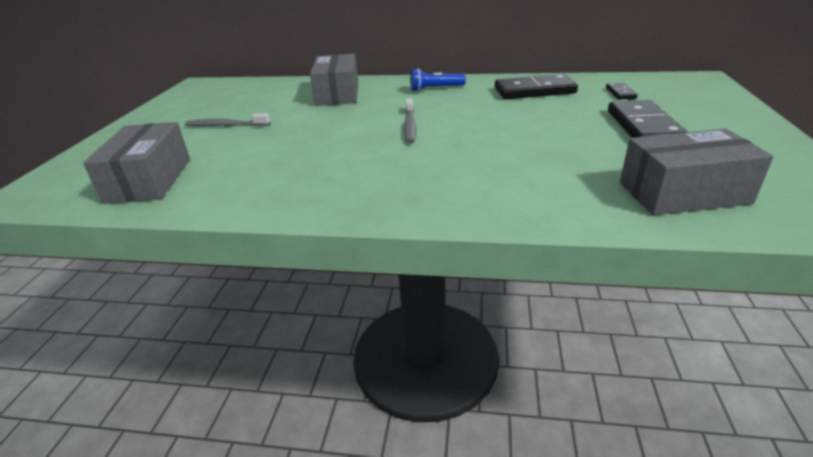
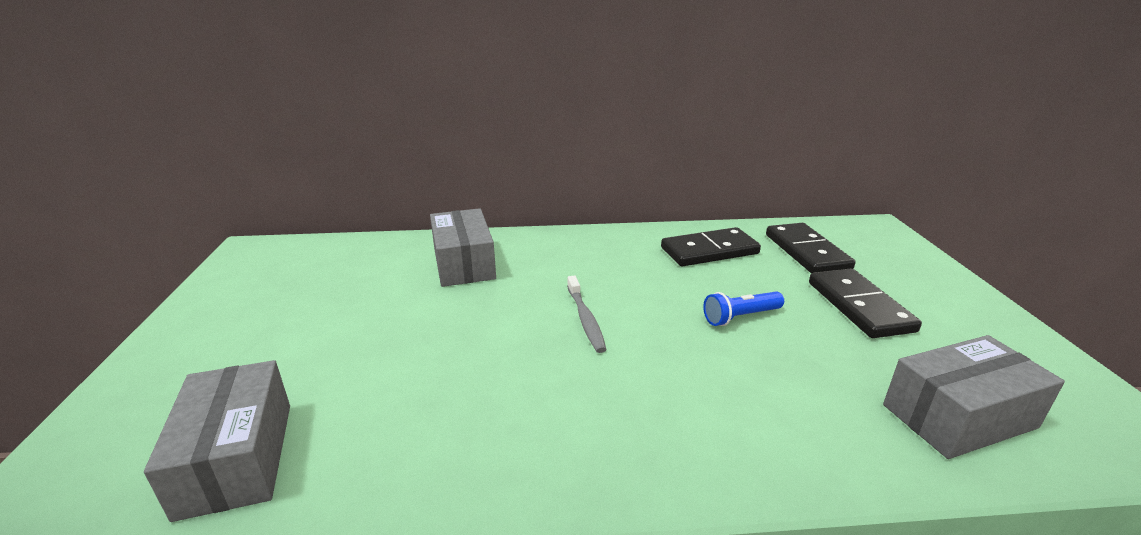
camera: 15 degrees left, 5 degrees down
grey toothbrush [185,113,270,126] -> none
blue flashlight [410,69,466,92] -> blue flashlight moved to [703,291,784,326]
black domino [606,83,638,100] -> black domino [766,223,855,273], size x2.07

